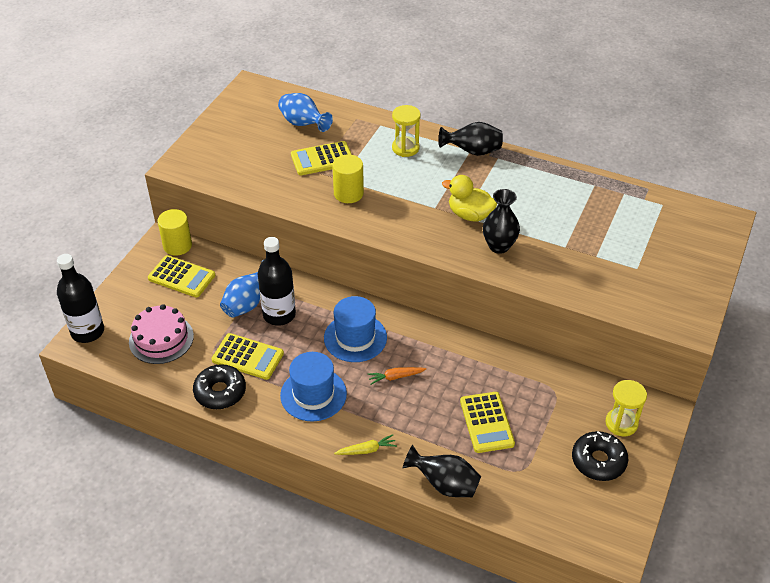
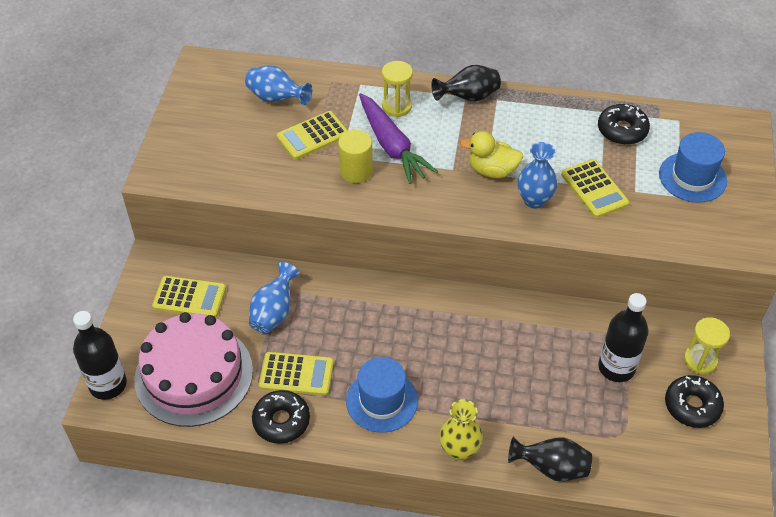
camera: 15 degrees left, 5 degrees up
pink cake [129,304,194,364] -> pink cake [135,312,253,427], size x1.64
yellow cylinder [157,209,192,256] -> none
black bottle [258,237,296,326] -> black bottle moved to [598,293,649,382]
blue hat [324,296,387,362] -> blue hat moved to [659,132,727,203]
yellow carrot [334,434,397,455] -> yellow vase [439,399,483,461]
orange carrot [367,367,426,385] -> none
yellow calculator [460,392,515,453] -> yellow calculator moved to [561,159,629,218]
black vase [483,189,520,254] -> blue vase [518,142,558,208]
none -> purple carrot [359,93,438,184]
none -> black donut [598,104,650,145]

